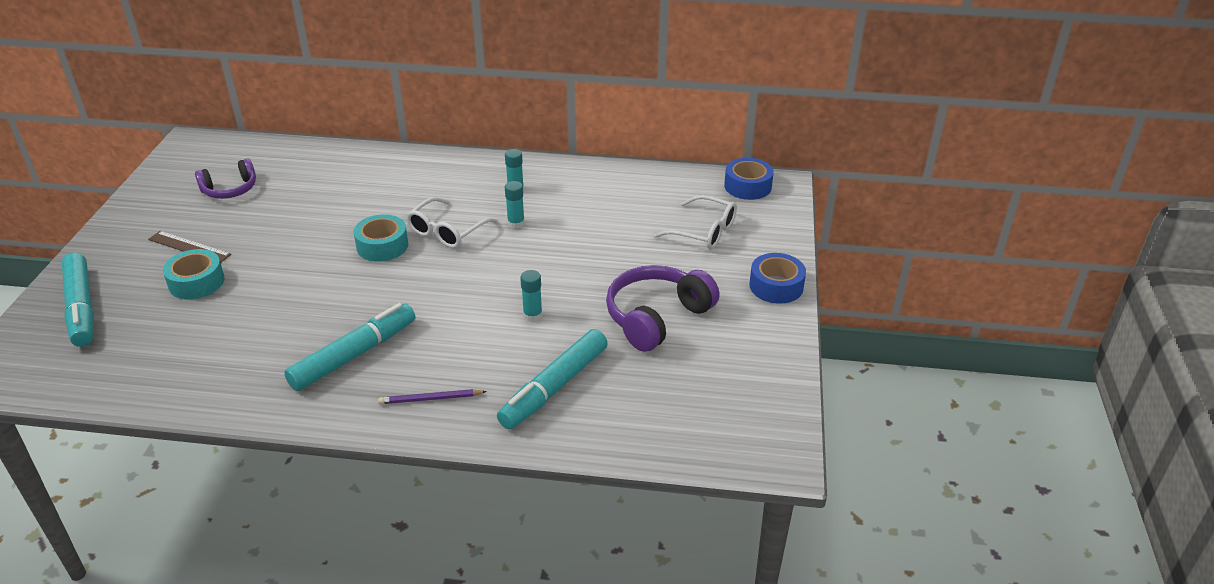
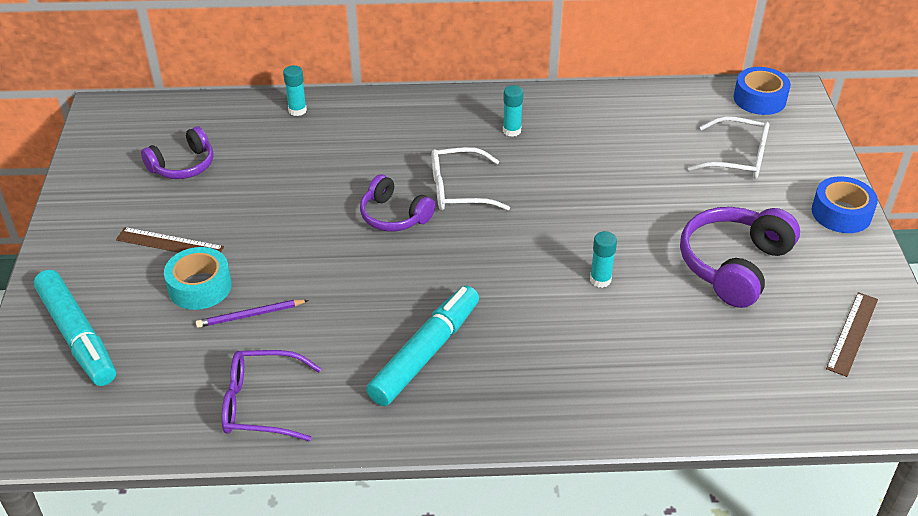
camera: 10 degrees left, 5 degrees up
turquoise tape [354,214,408,262] -> purple headphones [360,175,435,231]
purple pencil [378,389,487,404] -> purple pencil moved to [196,300,308,328]
white glasses [406,197,498,248] -> white glasses turned 60 degrees clockwise [432,147,510,211]
turquoise marker [497,329,608,429] -> none
turquoise glue stick [505,181,525,229] -> turquoise glue stick moved to [283,65,307,116]
none -> purple glasses [222,350,322,441]
none -> brown ruler [826,292,878,377]

